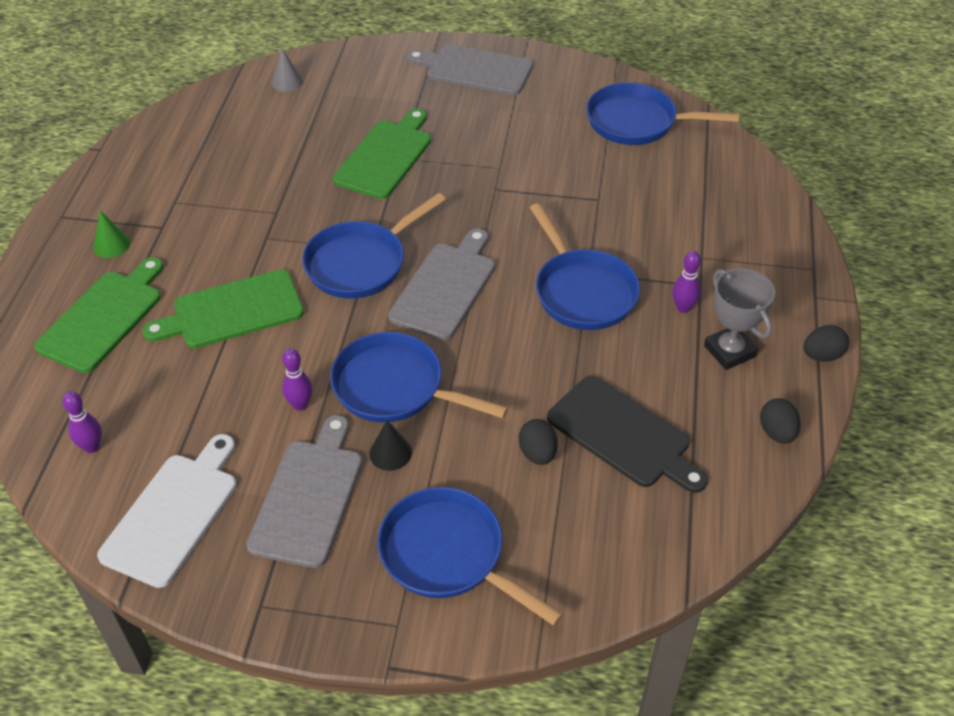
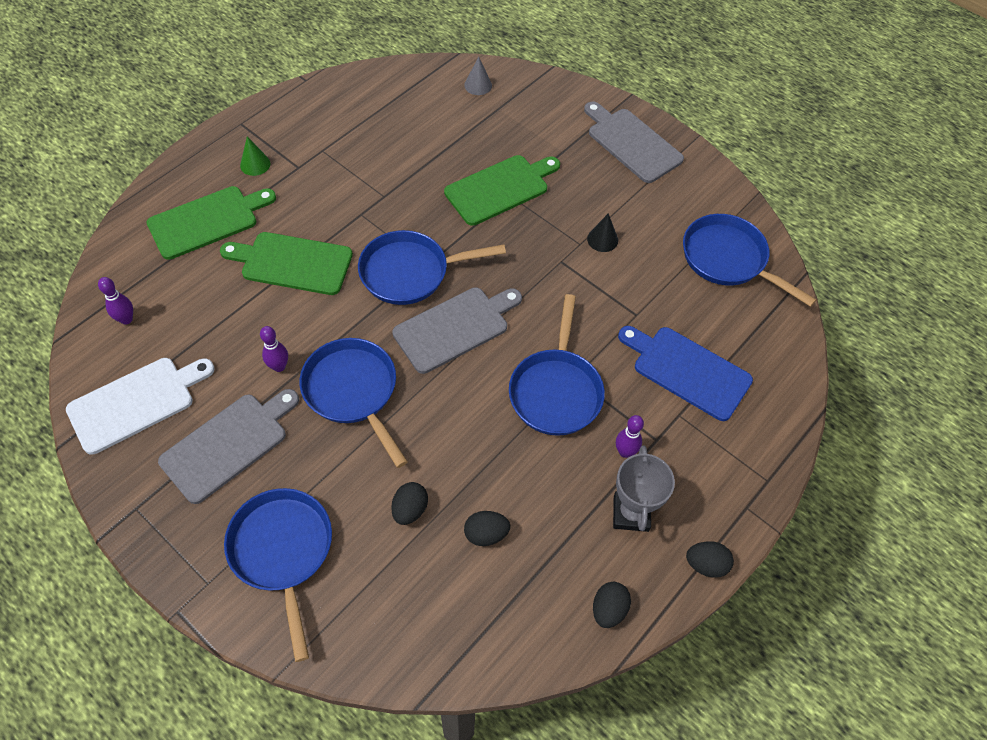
camera: 30 degrees right, 10 degrees up
black cone [369,420,412,471] -> black cone moved to [587,213,618,252]
black cutting board [547,375,708,493] -> black egg [464,511,510,546]
none -> blue cutting board [618,326,753,421]

